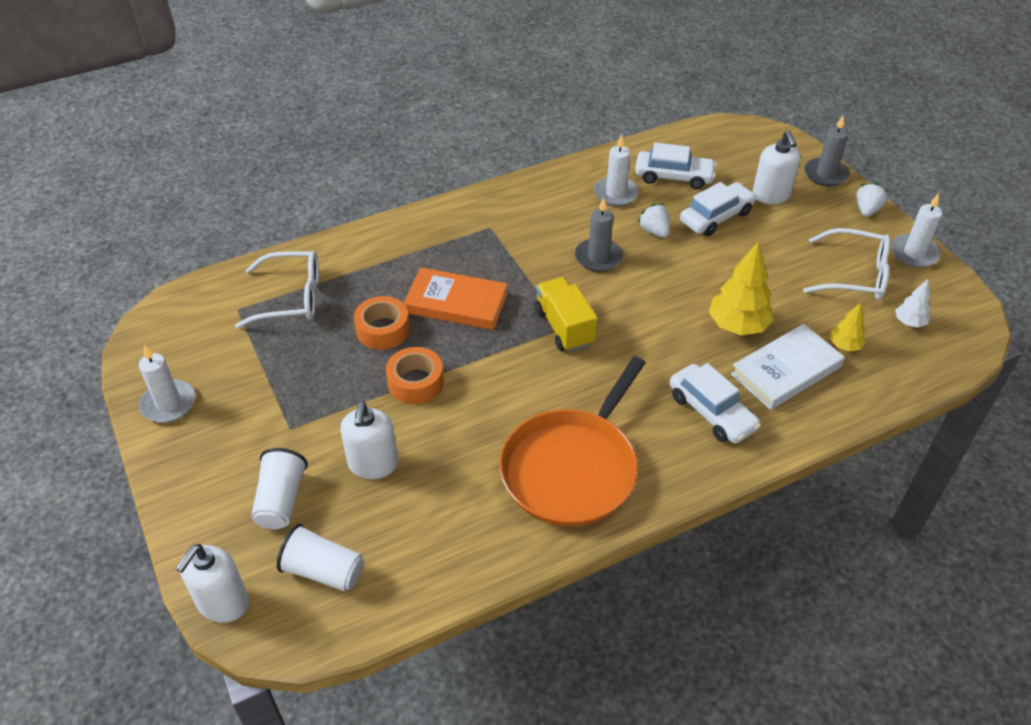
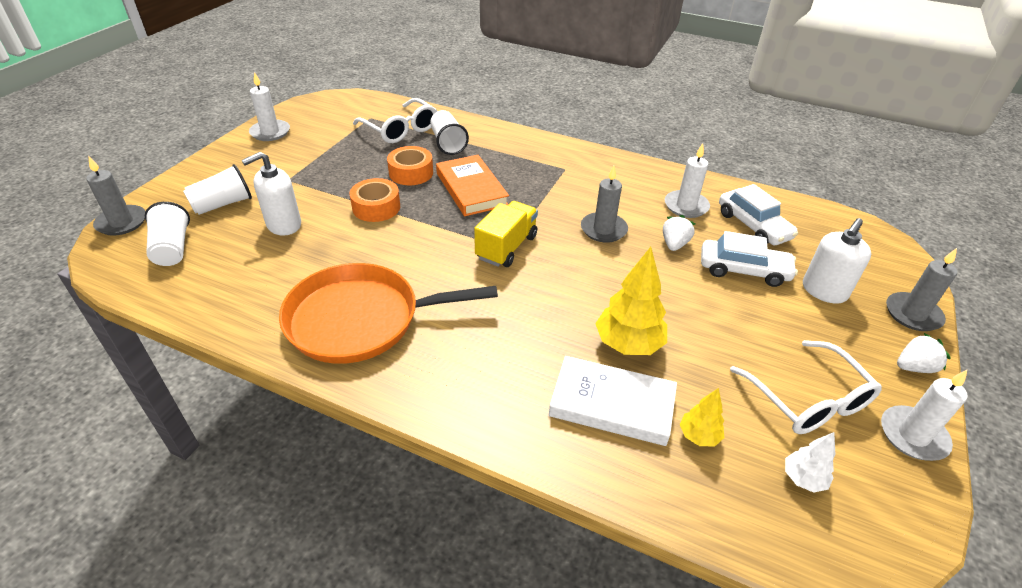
camera: 50 degrees right, 5 degrees down
white soap dispenser [175,544,249,623] -> grey candle [86,157,146,236]
white car [670,363,761,444] -> none
none -> white cup [430,110,469,155]

